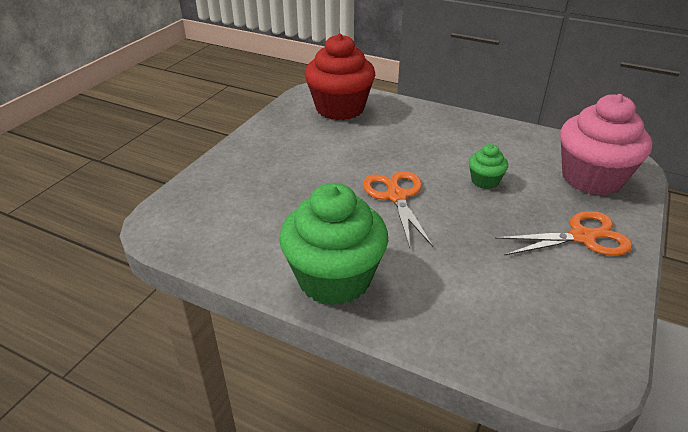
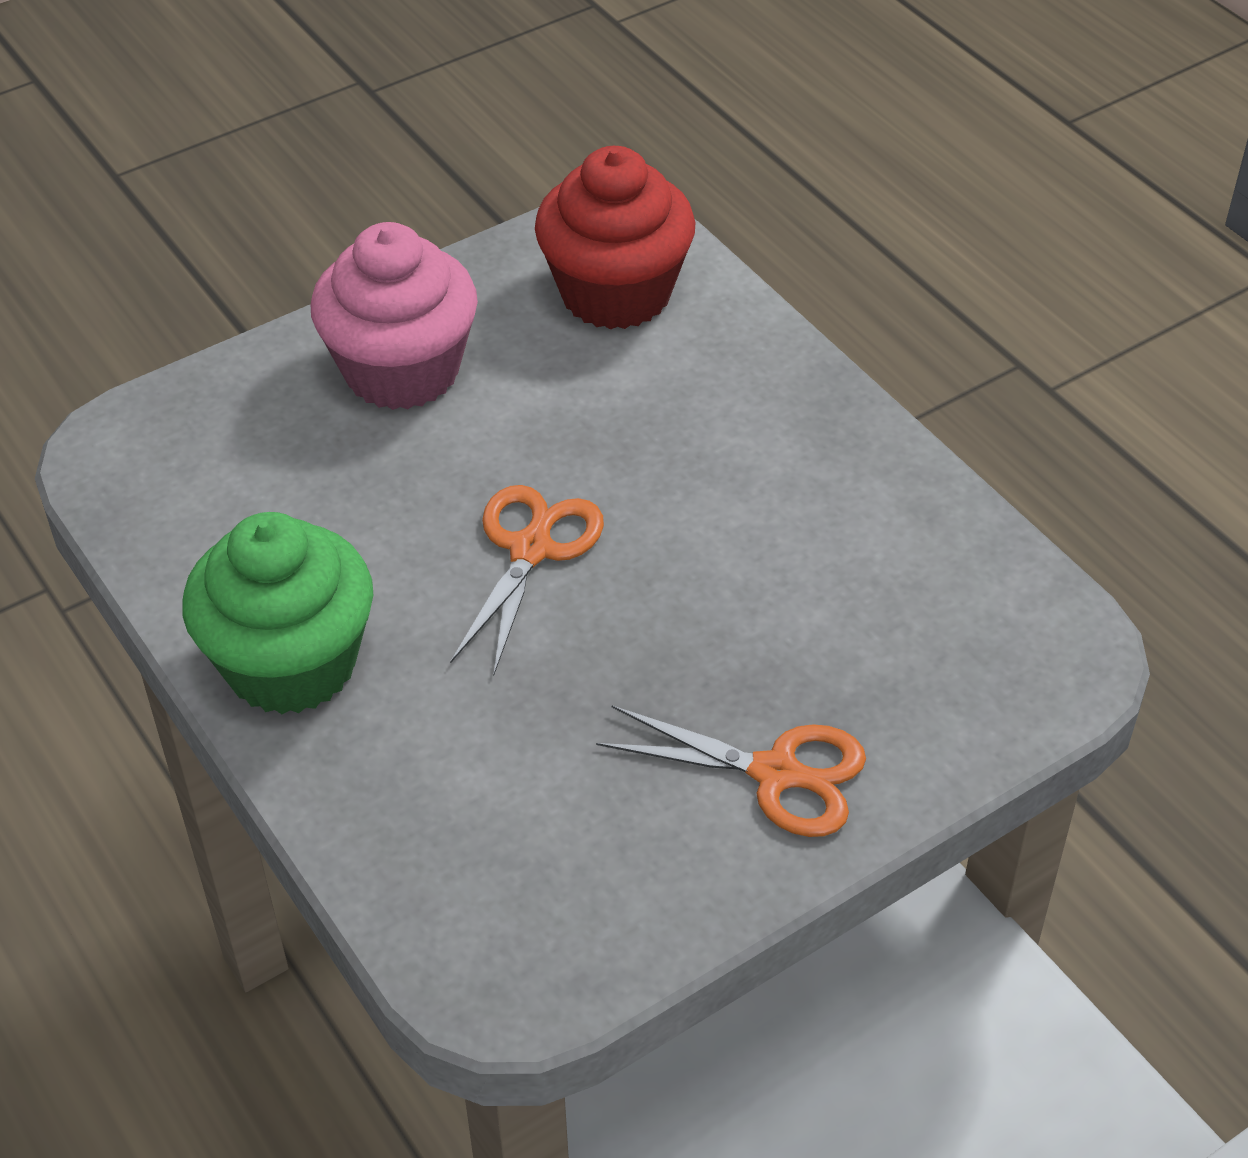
camera: 30 degrees right, 10 degrees up
green cupcake [469,144,508,189] -> none
pink cupcake [560,94,652,195] -> pink cupcake moved to [311,222,478,410]

